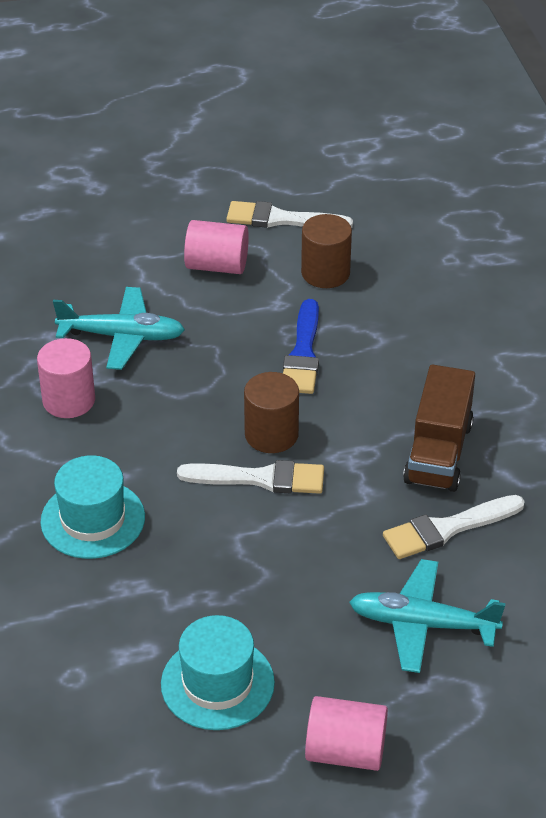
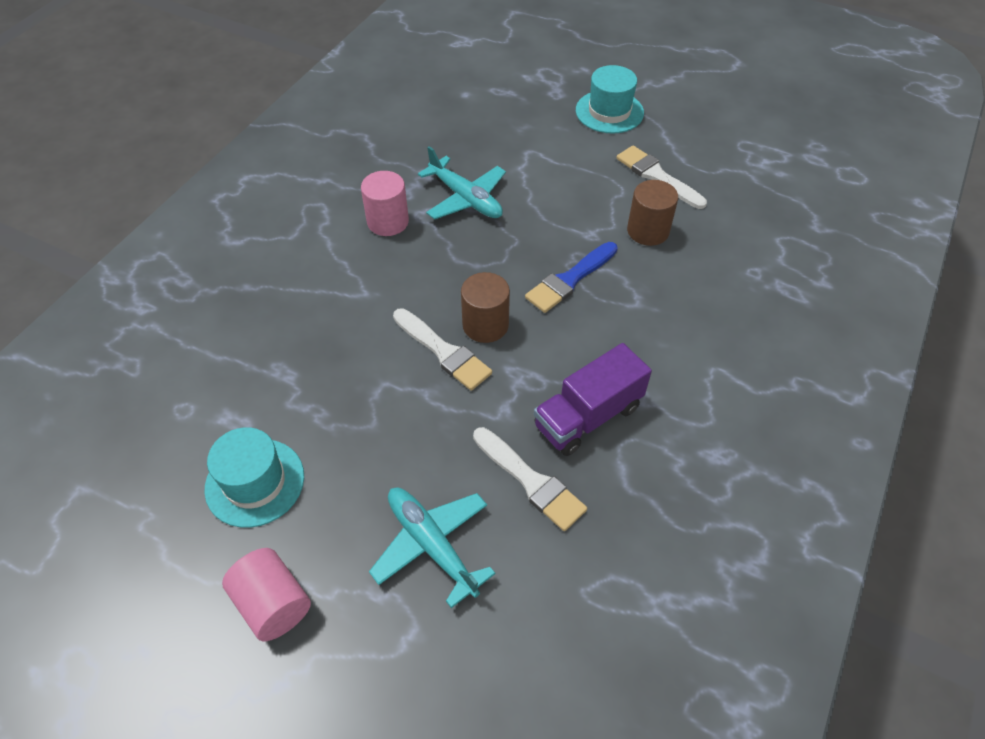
camera: 40 degrees right, 10 degrees up
turquoise hat [41,455,145,559] -> turquoise hat moved to [576,65,644,133]
pink cylinder [184,220,249,274] -> none
white brush [383,495,525,559] -> white brush turned 150 degrees counterclockwise [473,427,587,531]
brown truck [403,364,475,492] -> purple truck [534,343,652,456]

